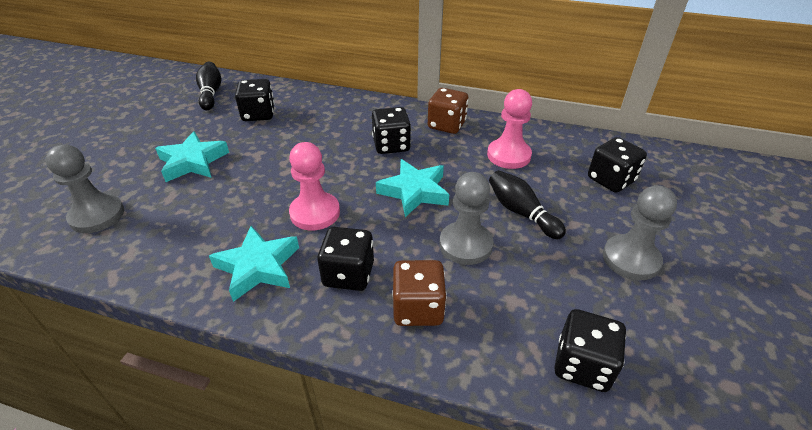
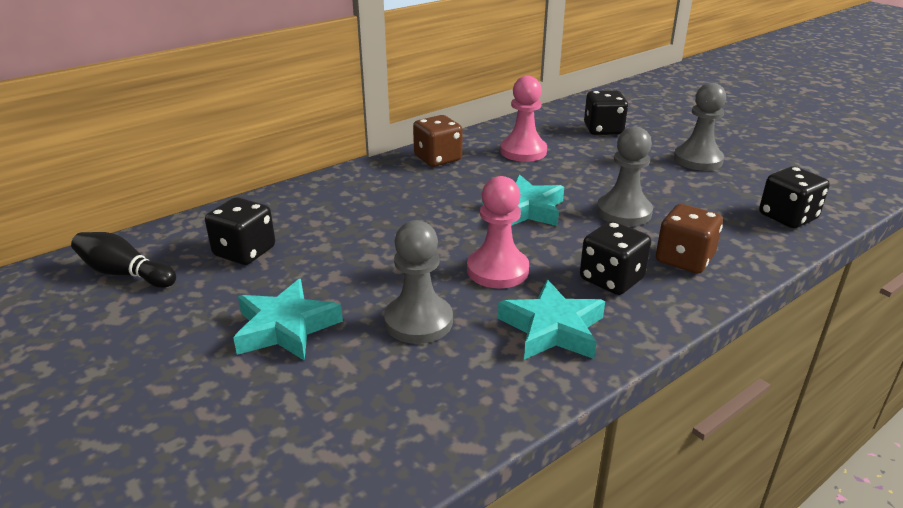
camera: 55 degrees left, 10 degrees down
grey pawn [45,144,124,233] -> grey pawn moved to [384,220,453,344]
black dice [372,107,411,154] -> none
black bowling pin [489,170,566,239] -> none

